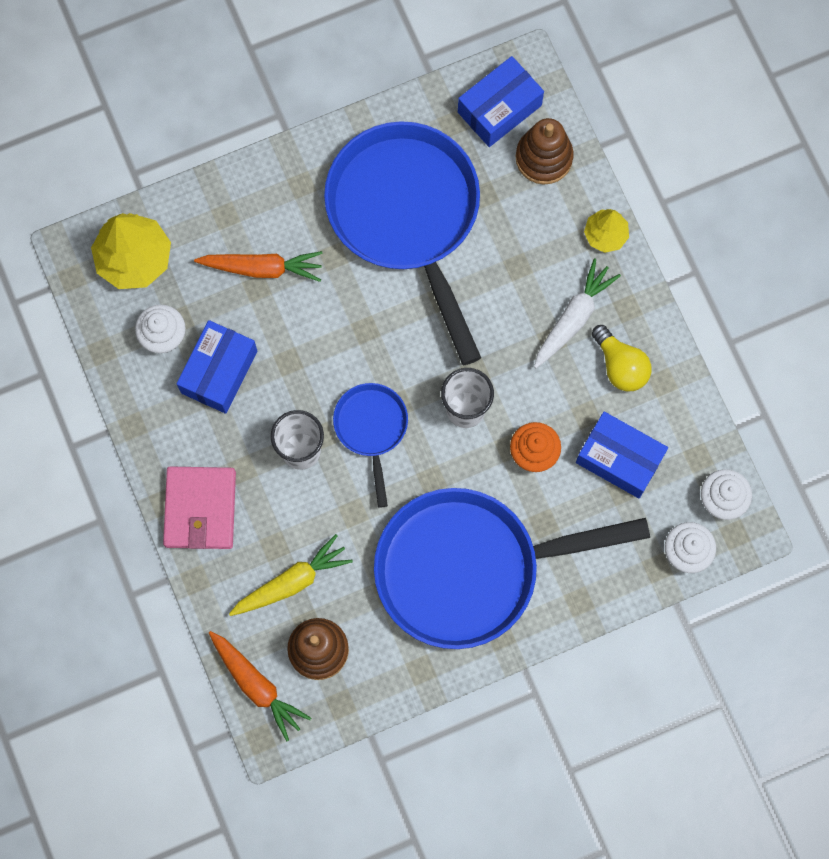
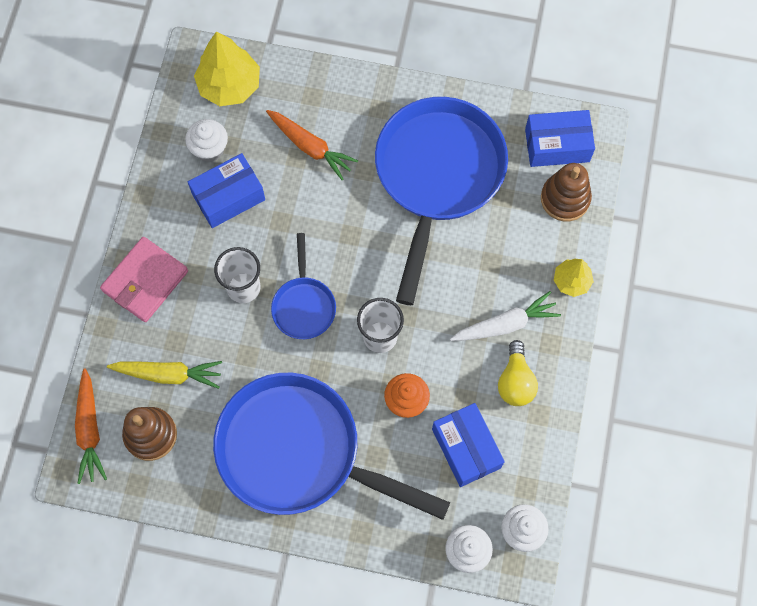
camera: 35 degrees right, 5 degrees down
blue pan [333,383,408,508] -> blue pan turned 150 degrees clockwise [271,233,336,339]

